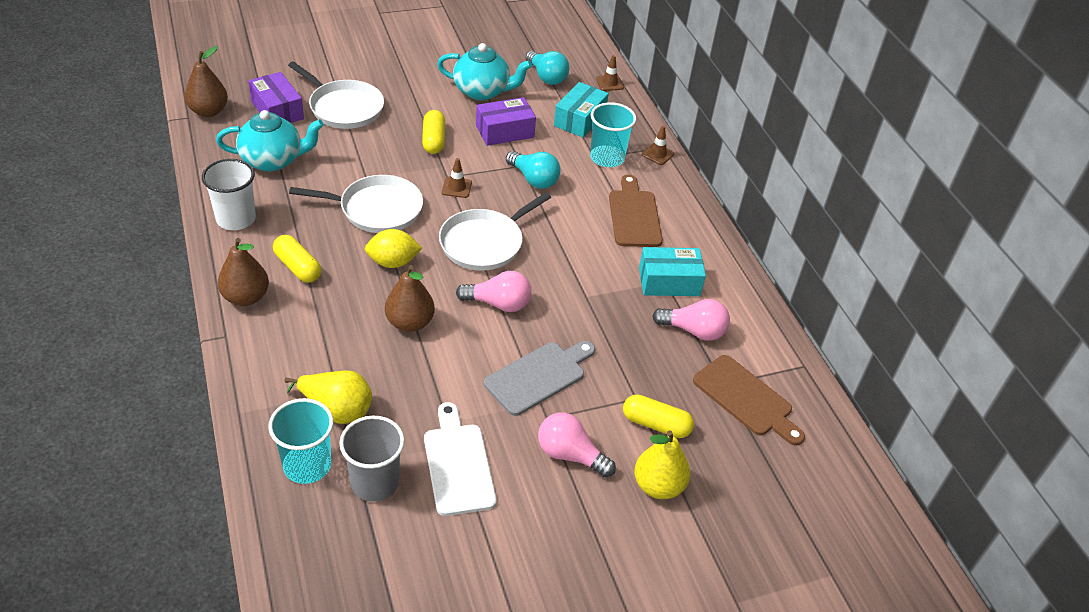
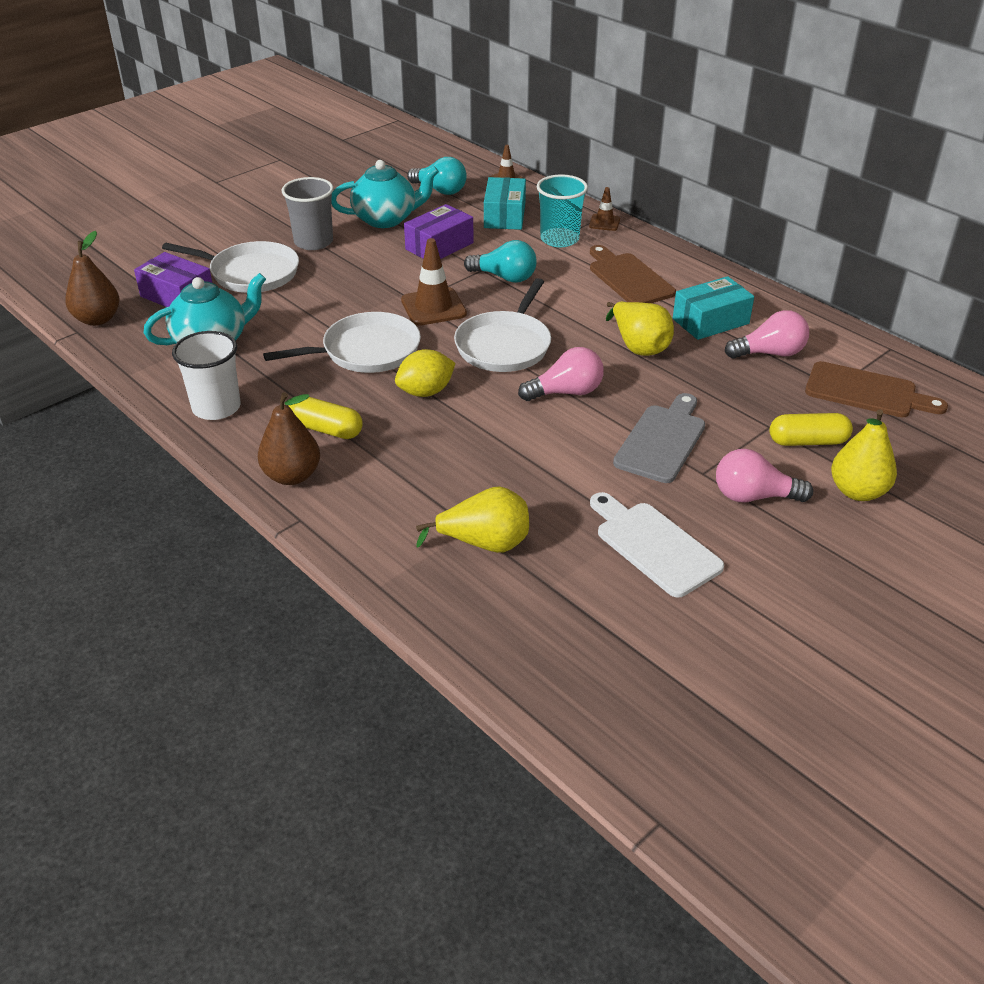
camera: 20 degrees left, 5 degrees down
turquoise cup [268,398,333,484] -> none
grey cup [339,415,405,502] -> grey cup moved to [282,177,334,250]
brown pear [385,265,435,332] -> none
yellow capsule [422,110,445,154] -> none
brown traffic cone [442,158,472,198] -> brown traffic cone [401,238,467,326], size x1.76
none -> yellow pear [606,301,674,356]

